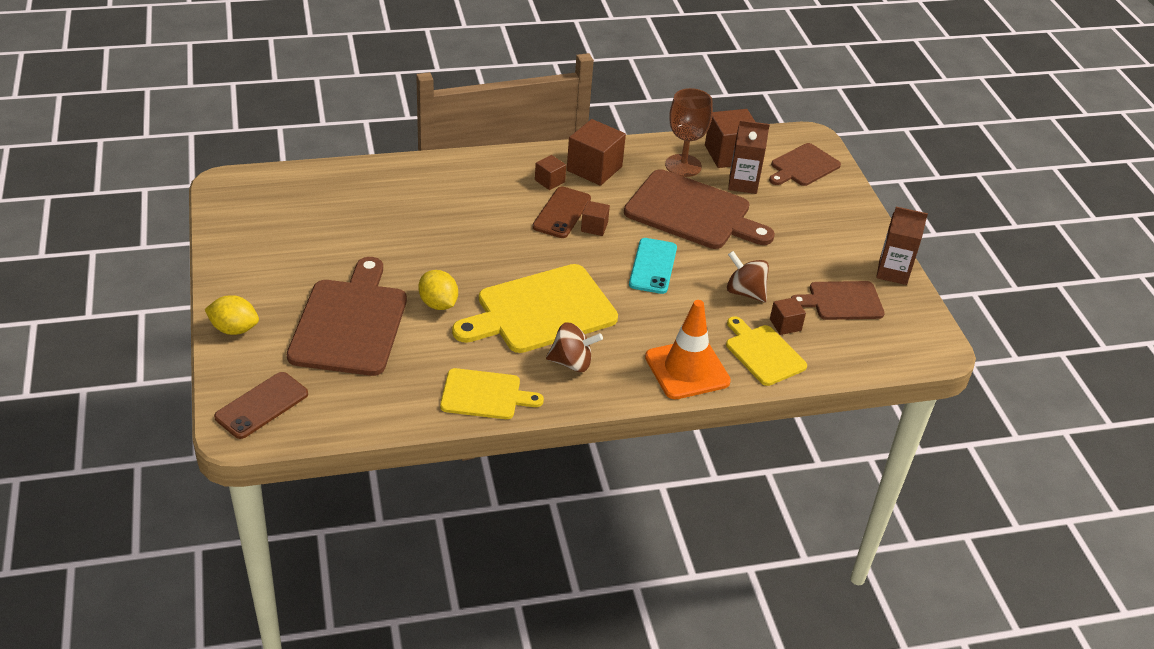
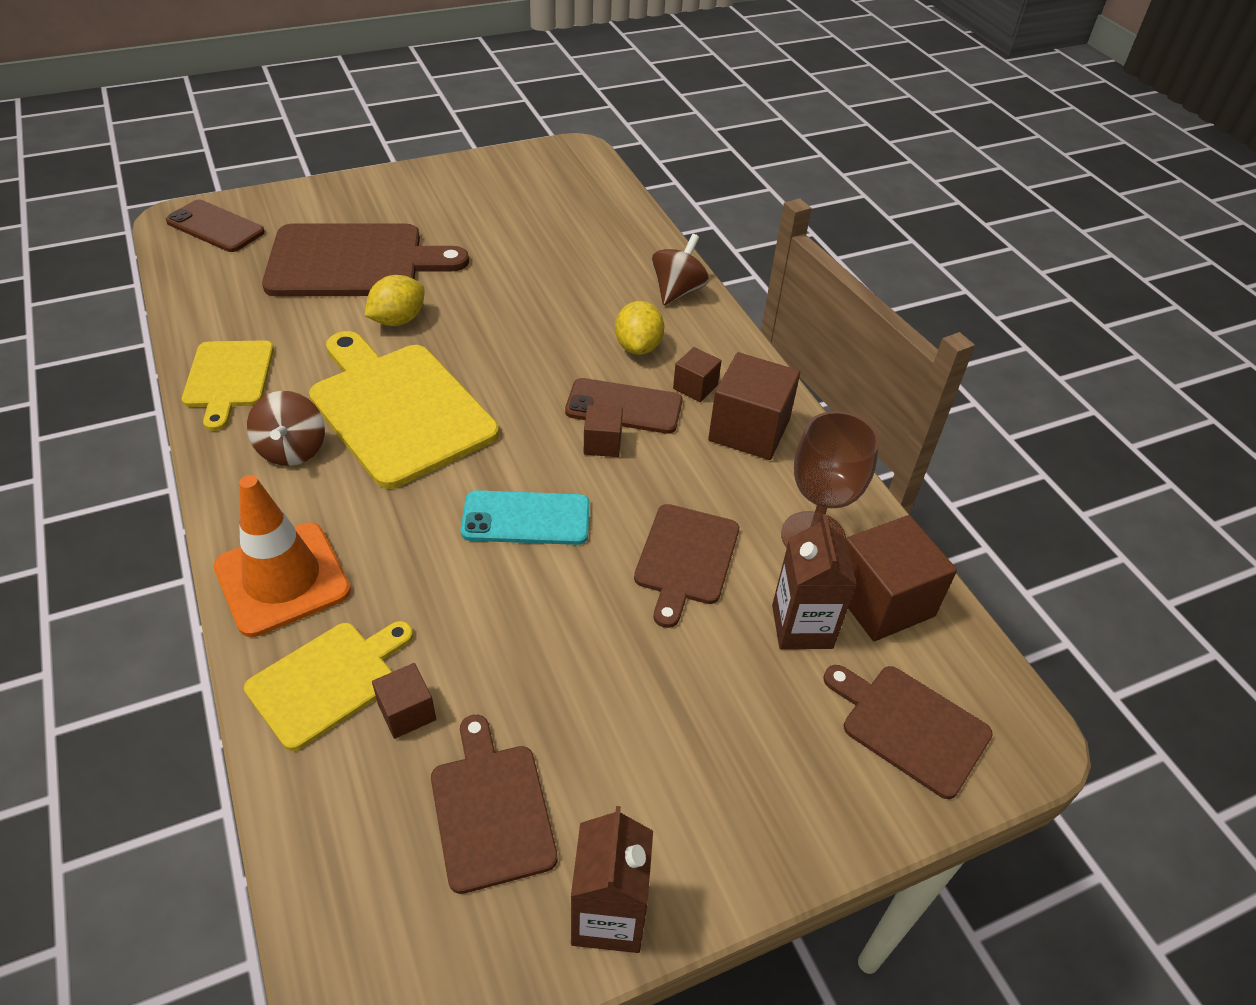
camera: 80 degrees right, 5 degrees up
yellow lemon [205,295,259,335] -> yellow lemon moved to [615,301,664,355]
brown cutting board [624,169,775,249] -> brown cutting board [634,504,739,628], size x0.58
brown spinning top [727,251,769,302] -> brown spinning top moved to [652,234,709,305]

